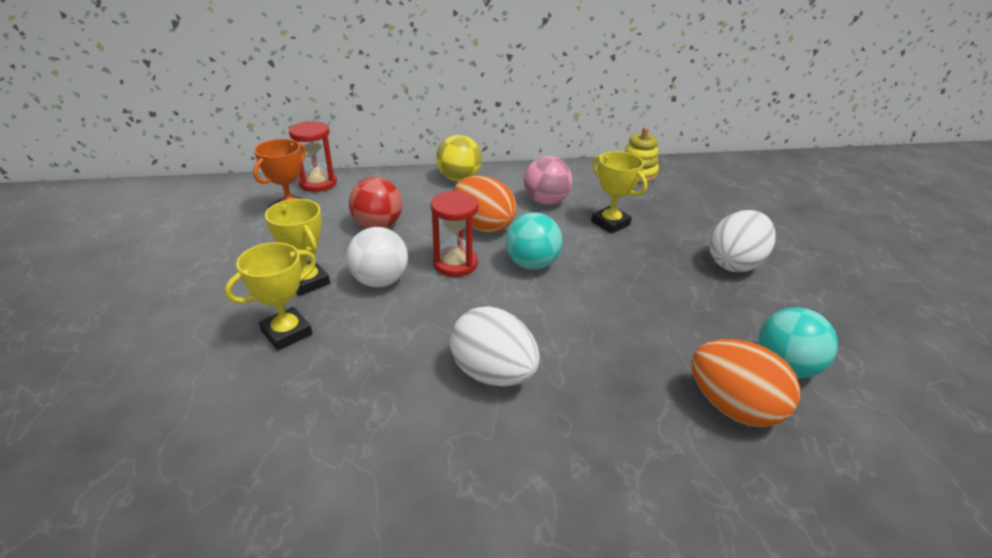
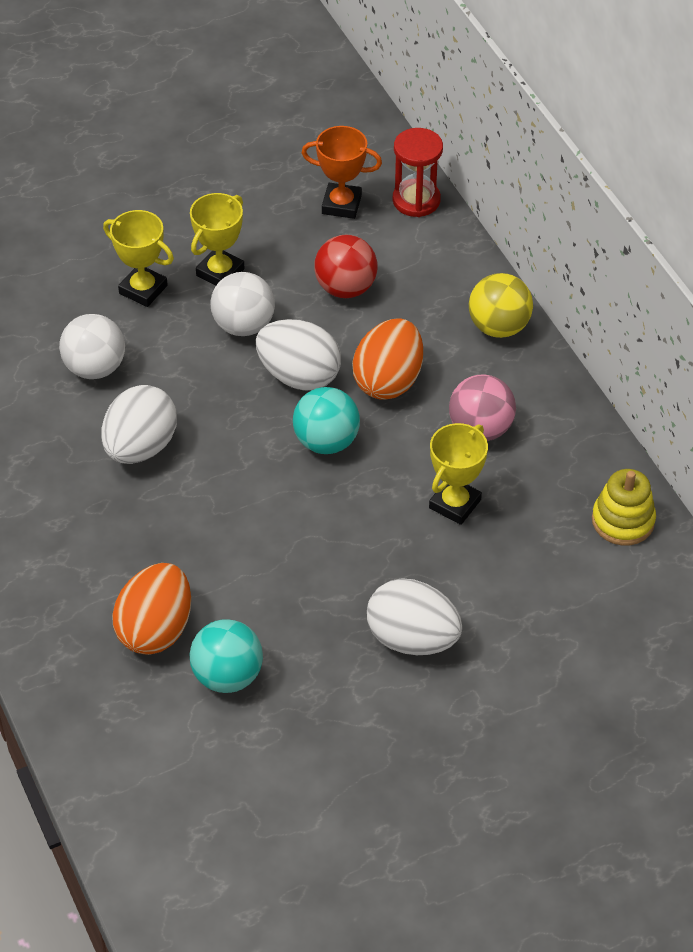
camera: 75 degrees right, 15 degrees up
red hourglass [430,191,479,277] -> white egg [256,319,341,391]
none -> white ball [59,314,125,379]

